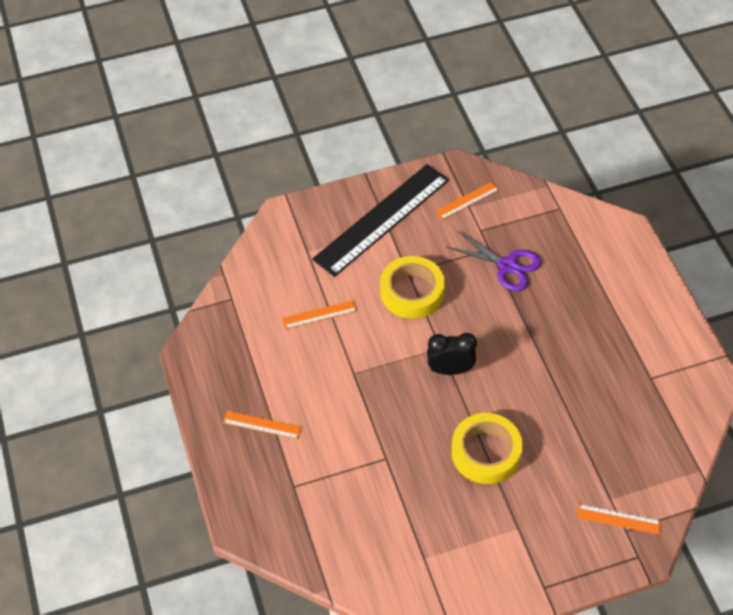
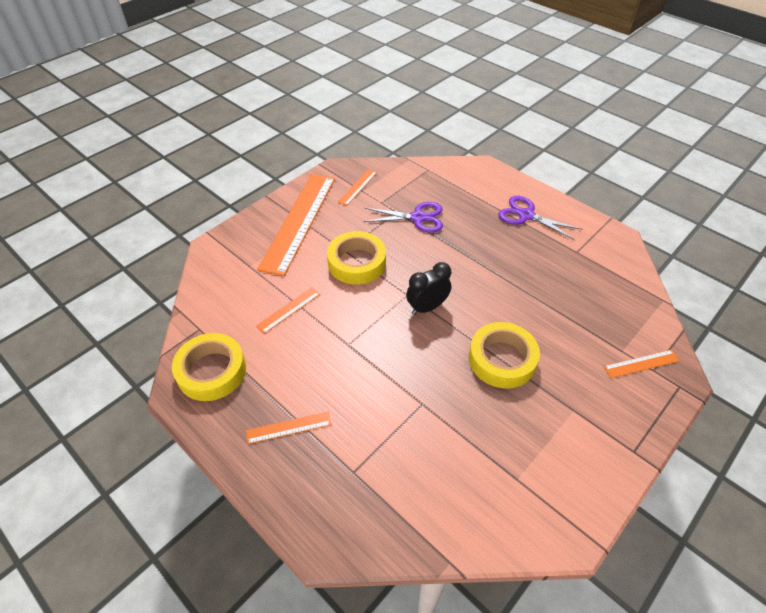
camera: 30 degrees left, 5 degrees down
black ruler [312,164,449,277] -> orange ruler [257,174,335,276]
none -> yellow tape [172,333,246,401]
none -> purple scissors [498,196,582,240]

